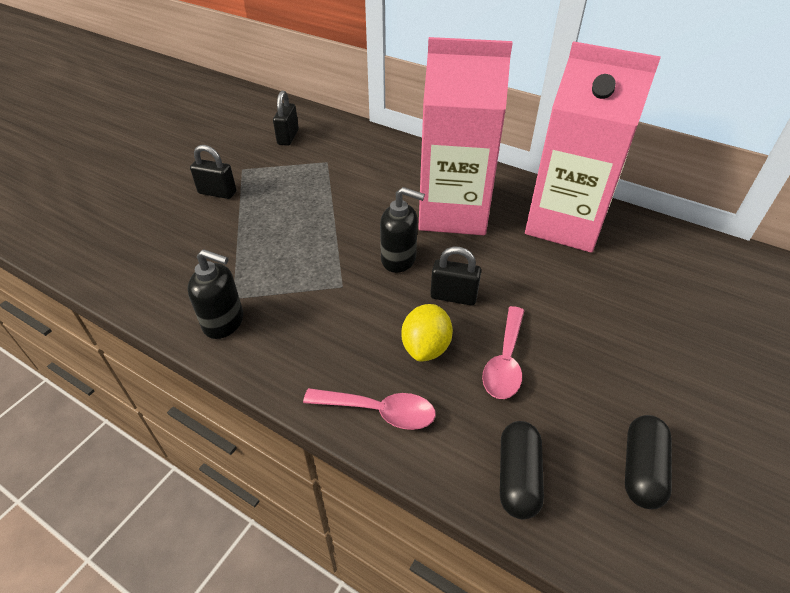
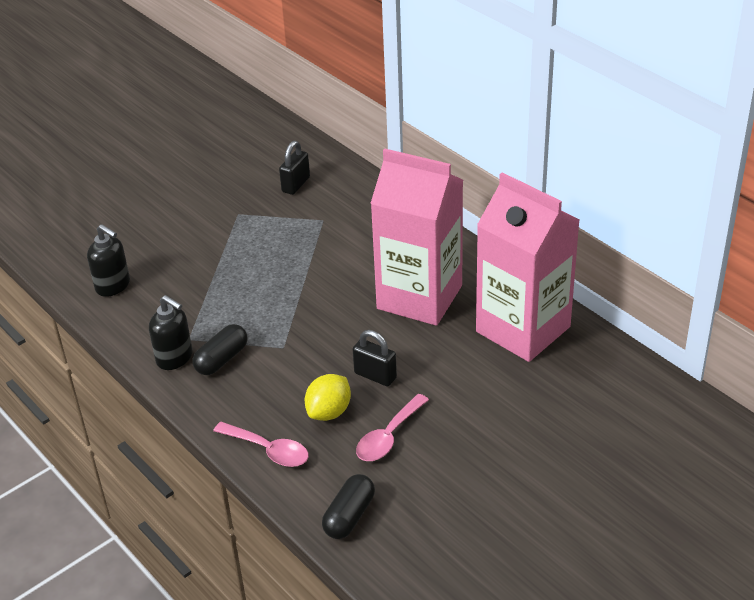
camera: 20 degrees right, 5 degrees down
black padlock [190,145,237,199] -> none
black soap dispenser [380,187,425,273] -> black soap dispenser moved to [87,224,130,297]
black capsule [625,415,672,509] -> black capsule moved to [192,324,248,375]

